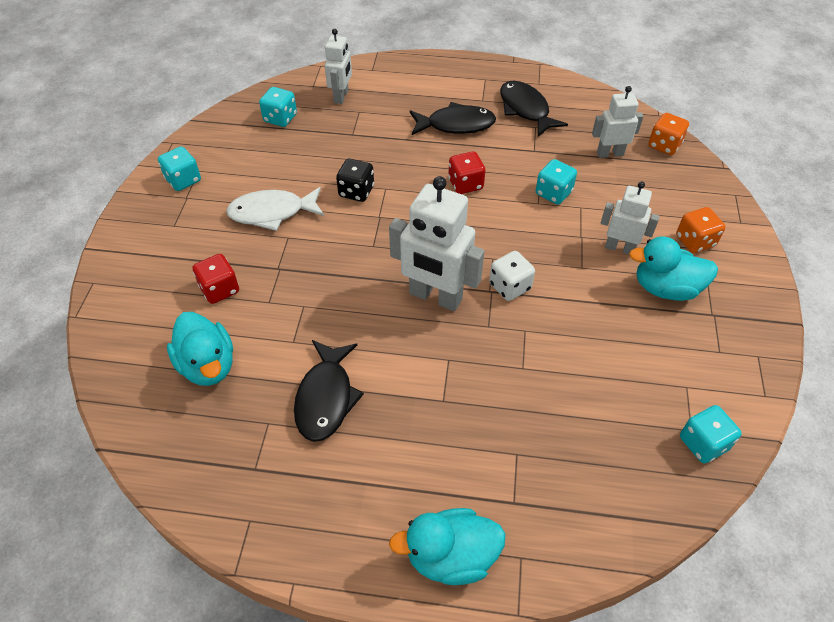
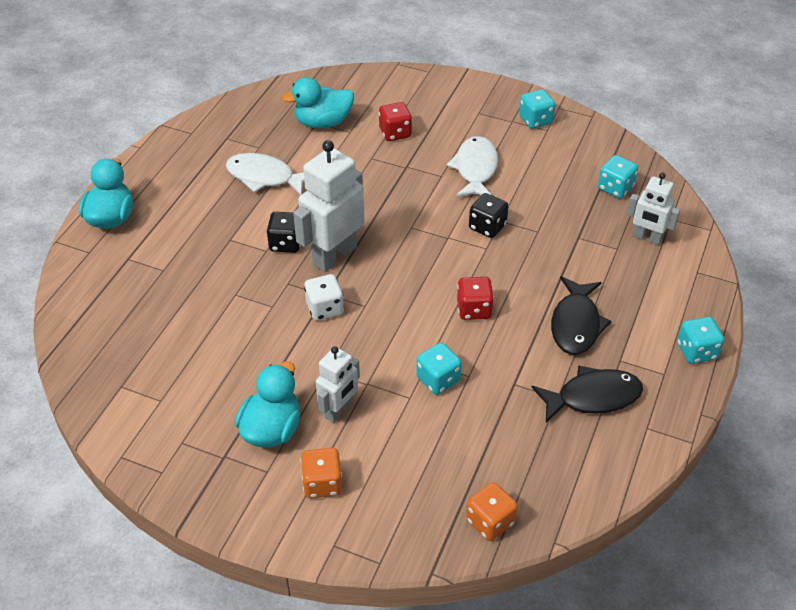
camera: 105 degrees right, 5 degrees down
black fish [294,340,364,442] -> white fish [226,153,304,195]
white robot [592,86,644,158] -> none
turquoise dice [680,405,742,464] -> turquoise dice moved to [677,317,724,364]
none -> black dice [267,212,300,253]

